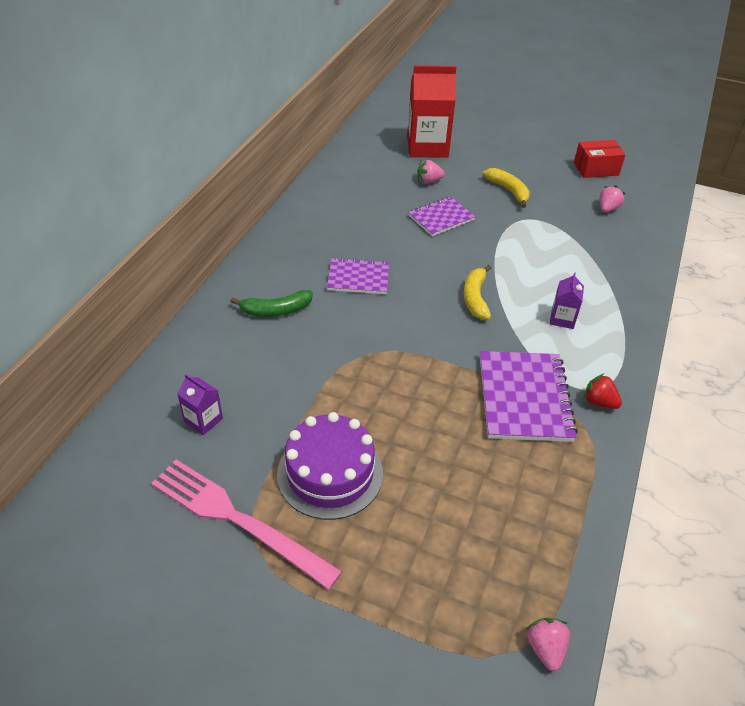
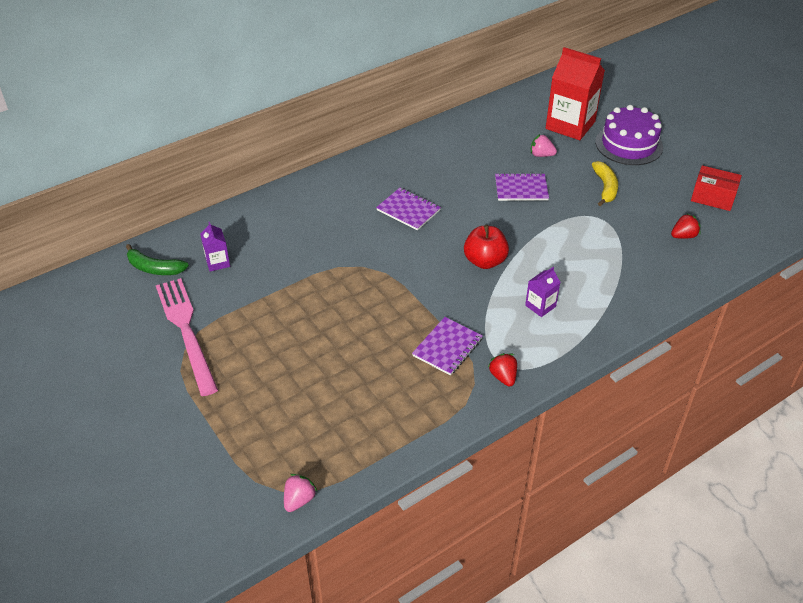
camera: 35 degrees right, 0 degrees up
green banana [230,290,313,317] -> green banana moved to [126,244,189,275]
purple cake [277,412,383,520] -> purple cake moved to [595,105,663,165]
yellow banana [464,265,491,320] -> red apple [464,225,509,269]
purple notebook [480,351,578,442] -> purple notebook [412,317,483,376], size x0.63
pink strawberry [600,185,626,213] -> red strawberry [671,213,701,239]

